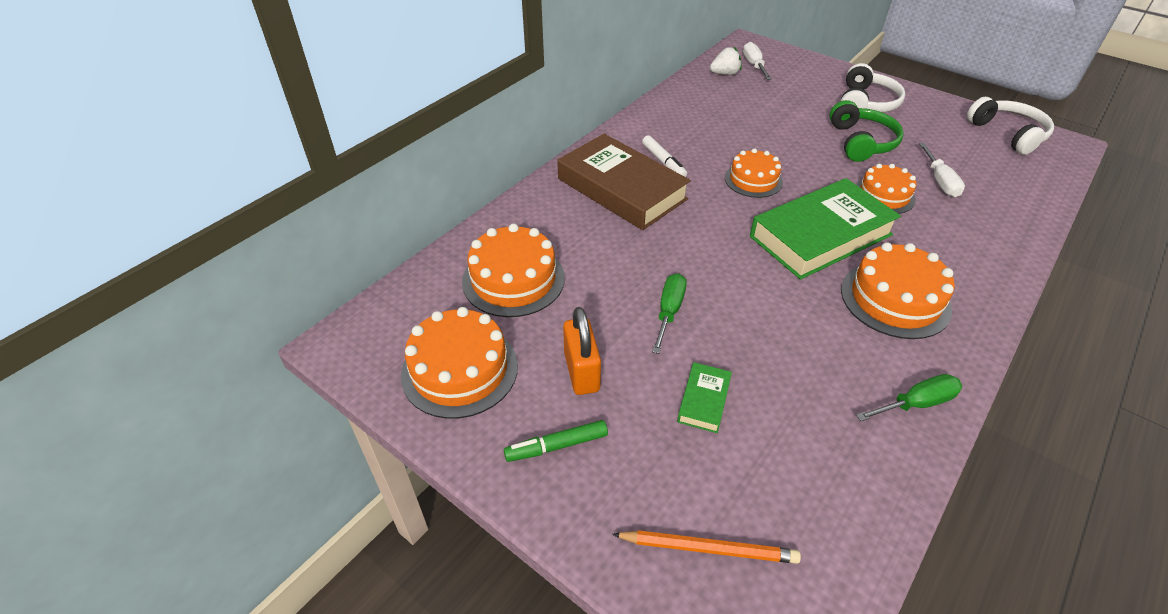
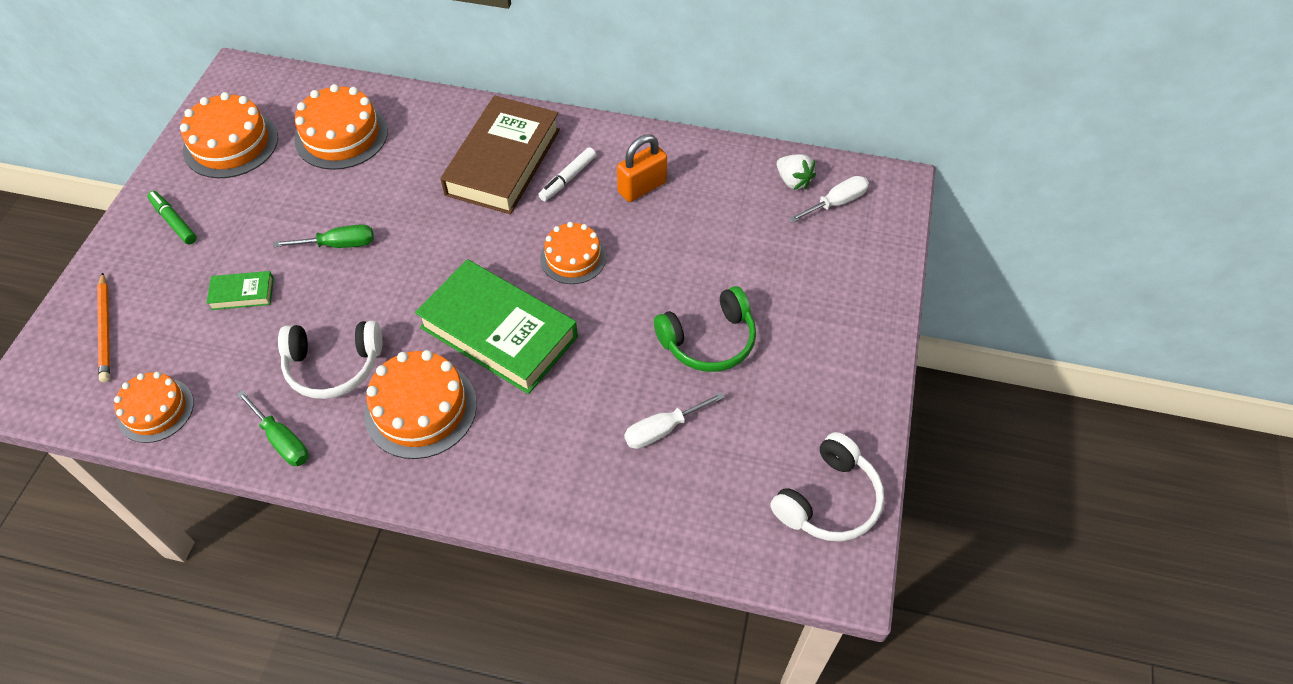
camera: 65 degrees right, 10 degrees up
orange padlock [563,307,601,395] -> orange padlock moved to [617,134,667,202]
white headphones [841,63,905,112] -> white headphones moved to [278,321,382,399]
orange cake [856,164,916,214] -> orange cake moved to [114,372,194,443]

